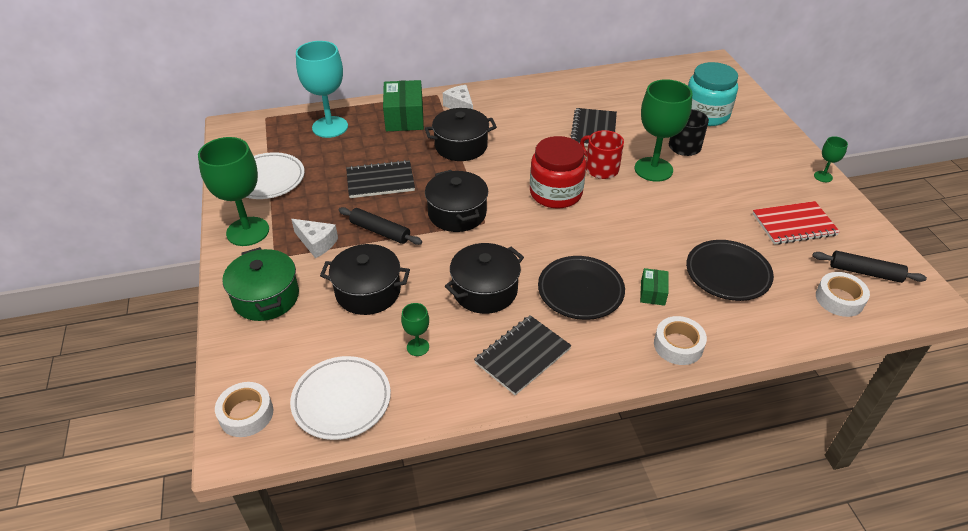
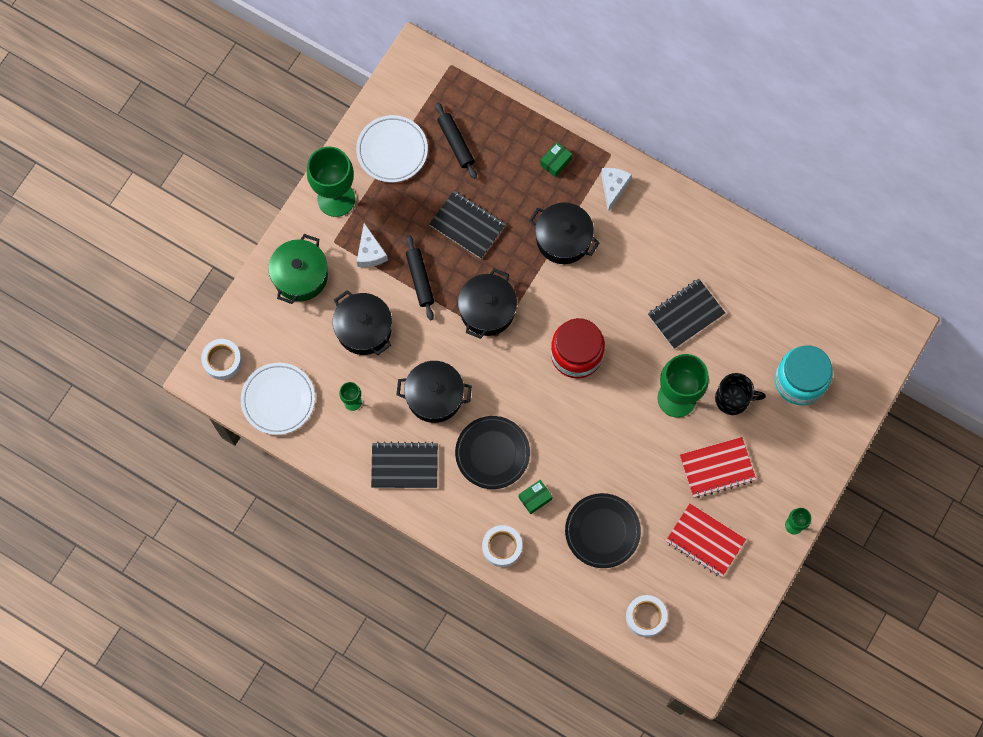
camera: 45 degrees right, 30 degrees up
turquoise goblet [296,41,348,138] -> none
green box [383,80,424,131] -> green box [540,142,572,177], size x0.51
red mug [580,130,624,179] -> none
black rolling pin [812,251,927,283] -> black rolling pin moved to [435,102,477,179]
none -> red notebook [680,437,756,498]

